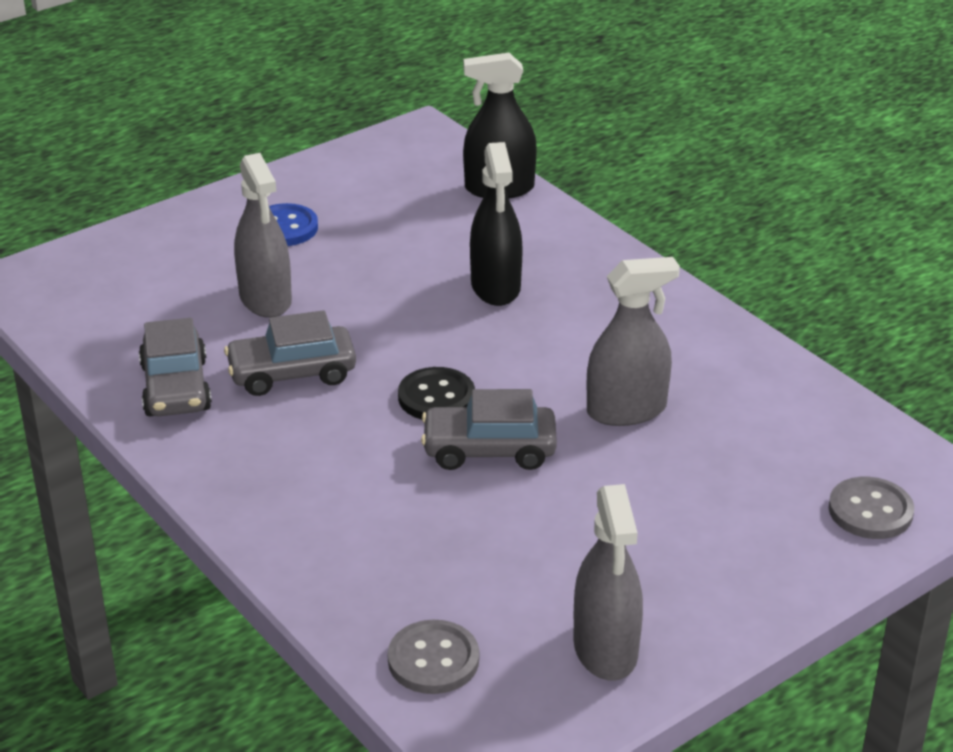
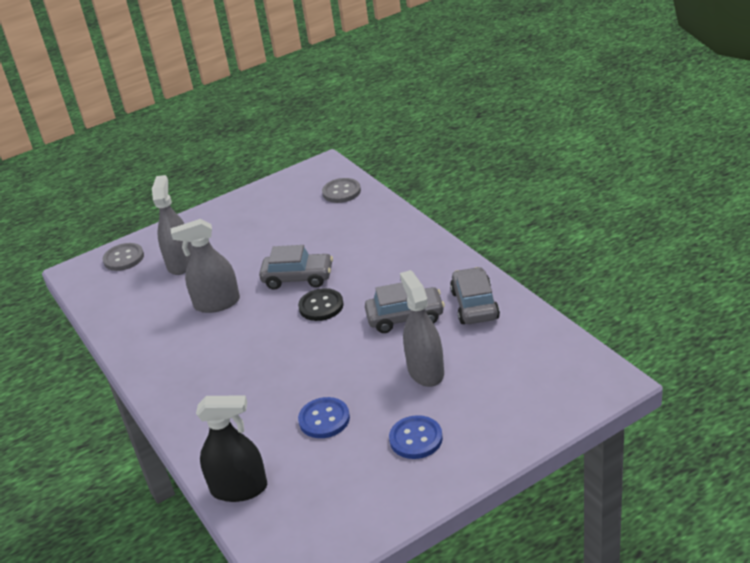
camera: 170 degrees left, 0 degrees up
black spray bottle [470,142,523,306] -> none
grey spray bottle [573,484,643,681] -> grey spray bottle moved to [152,175,193,275]
none -> blue button [298,397,350,438]

